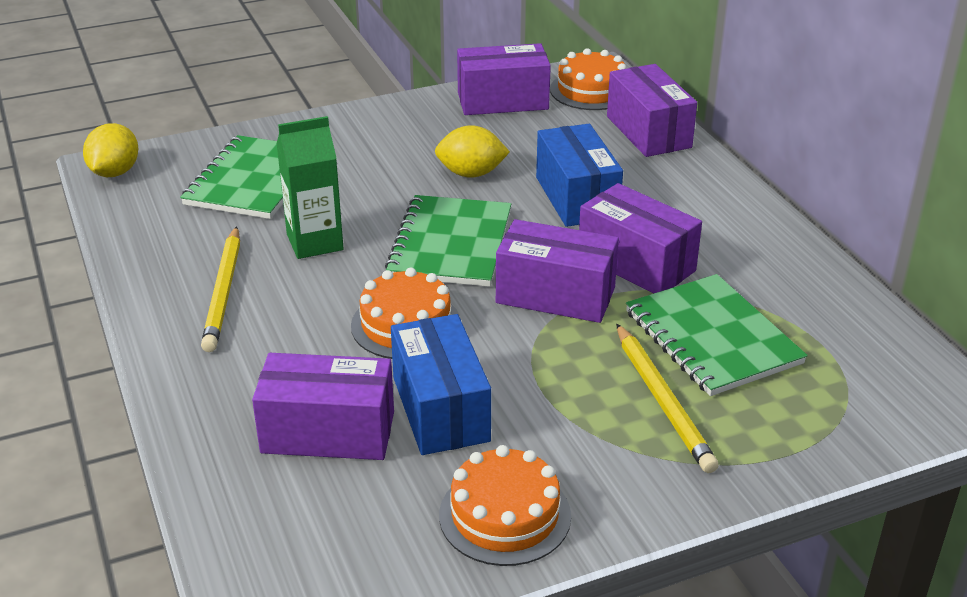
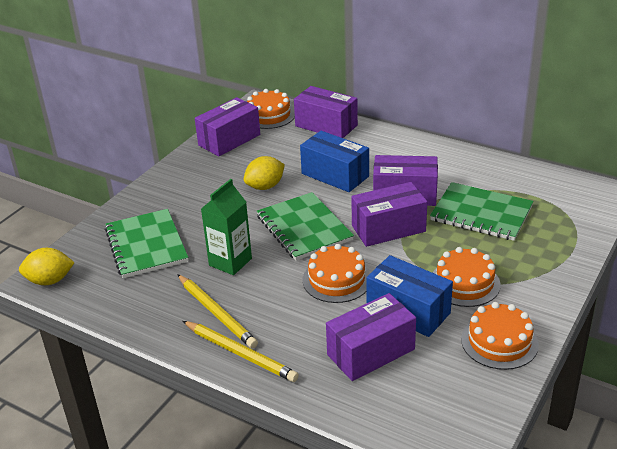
camera: 35 degrees left, 0 degrees up
yellow lemon [83,123,138,177] -> yellow lemon turned 75 degrees counterclockwise [19,248,75,285]
yellow pencil [616,324,719,473] -> yellow pencil moved to [183,321,299,382]
none -> orange cake [432,247,501,307]

